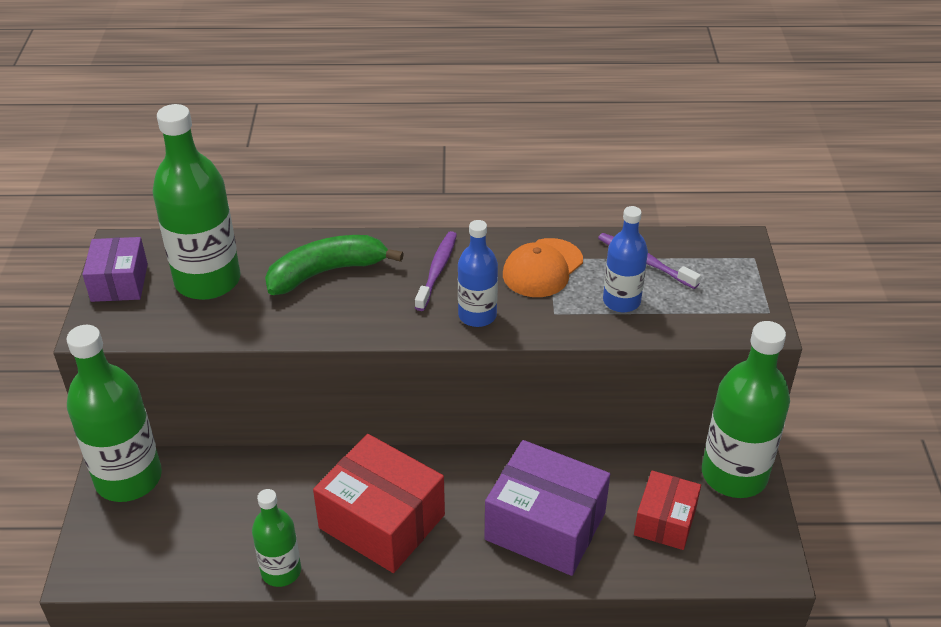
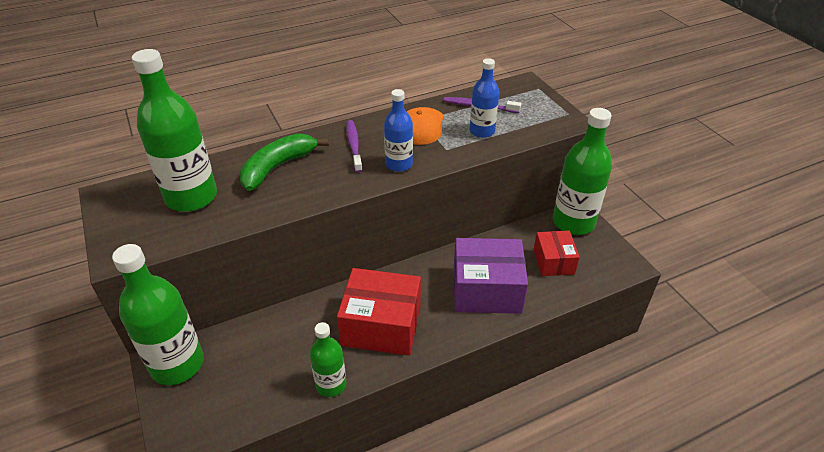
camera: 25 degrees left, 0 degrees up
purple box [82,237,148,302] -> none

